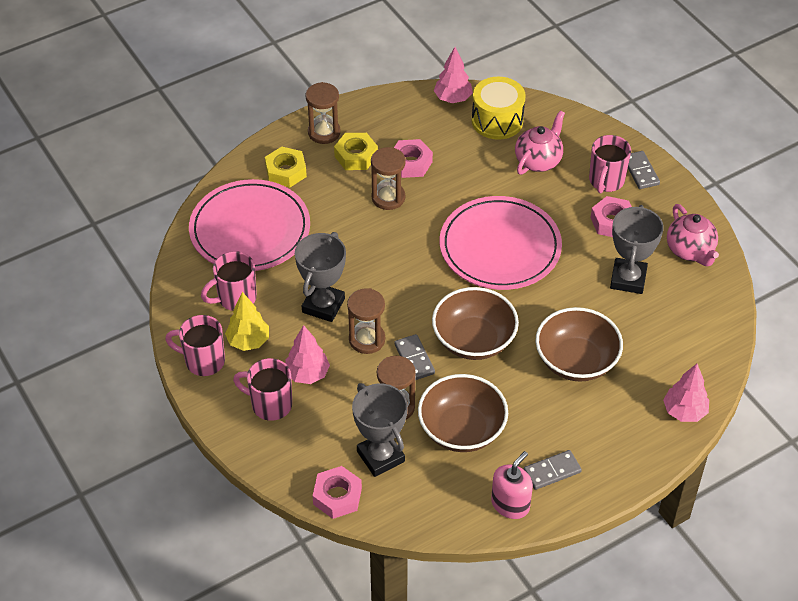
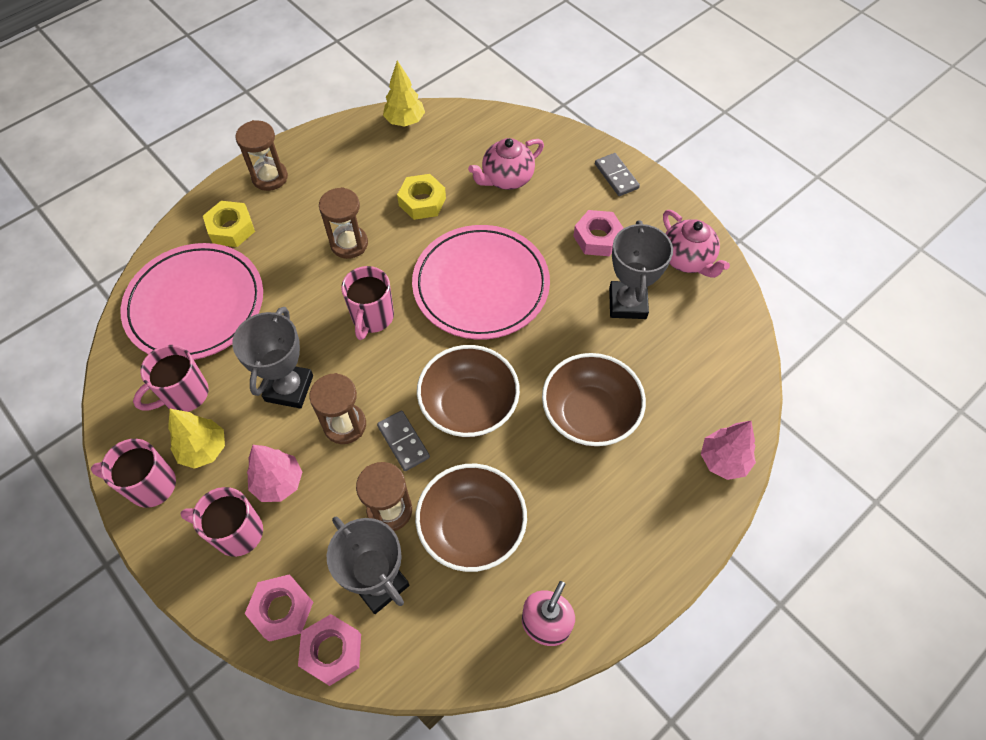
camera: 10 degrees left, 10 degrees up
yellow nut [334,133,378,170] -> yellow nut moved to [397,174,446,220]
pink nut [394,139,433,178] -> pink nut moved to [245,574,313,642]
pink tree [434,47,473,103] -> yellow tree [383,60,425,127]
yellow drum [472,77,526,140] -> none
pink teapot [515,111,565,175] -> pink teapot turned 150 degrees counterclockwise [468,138,544,190]
grey domino [524,450,582,490] -> none
pink mug [589,135,631,193] -> pink mug moved to [341,266,394,340]

